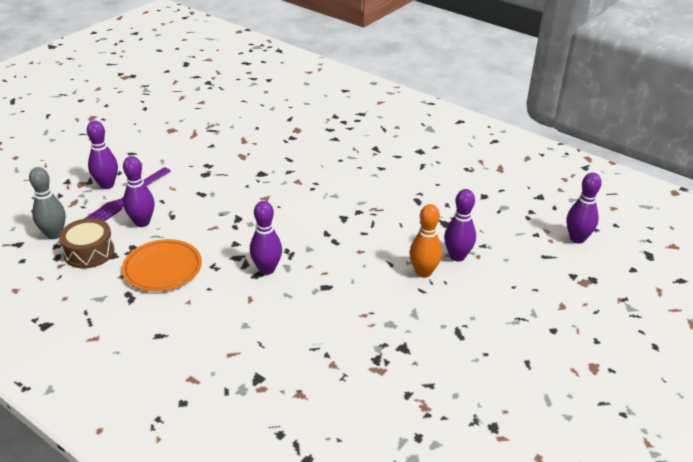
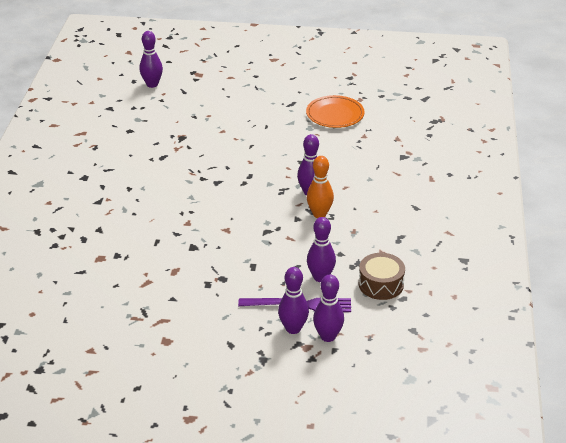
camera: 120 degrees left, 0 degrees up
grey bowling pin [29,167,66,239] -> none
orange plate [122,239,202,292] -> orange plate moved to [306,95,365,128]
orange bowling pin [409,204,442,278] -> orange bowling pin moved to [307,156,334,218]
purple bowling pin [444,189,476,262] -> purple bowling pin moved to [313,274,344,342]

